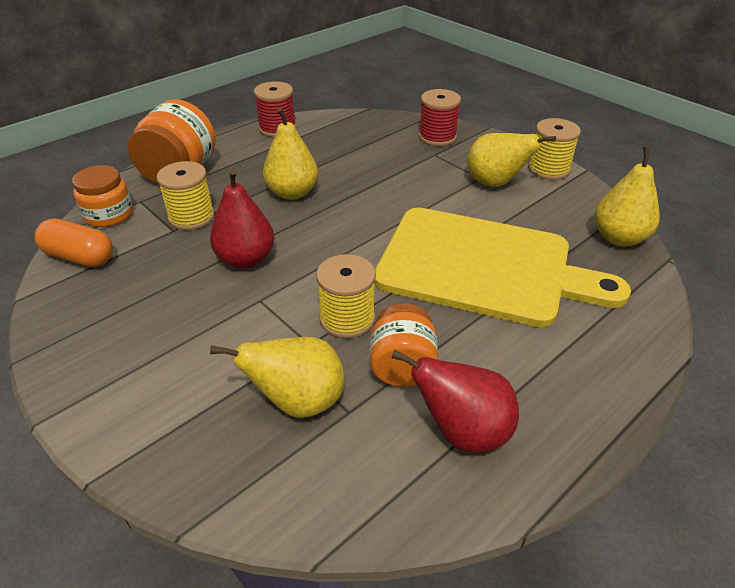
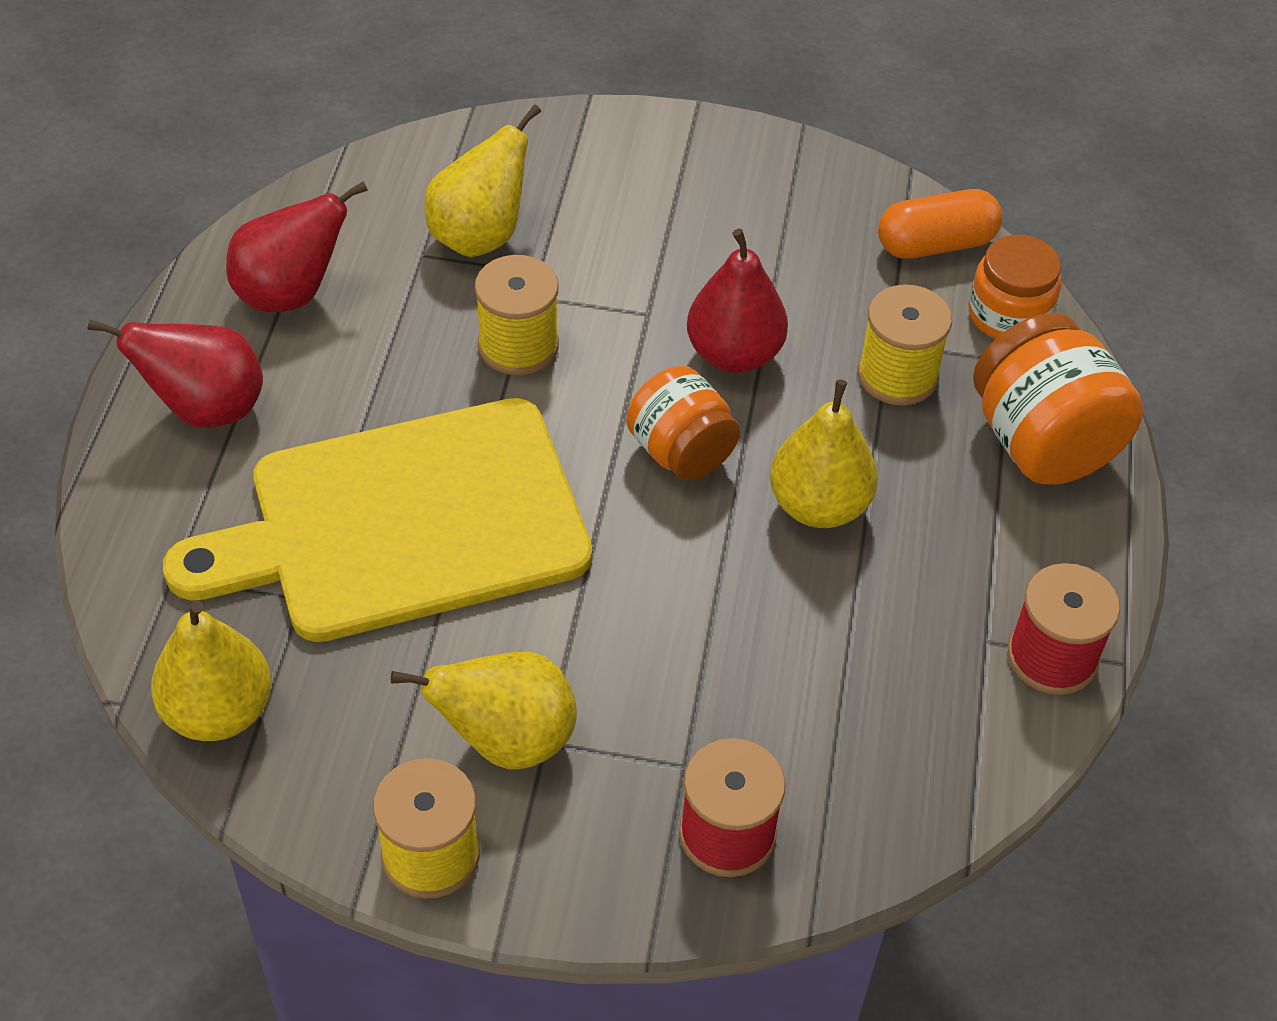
camera: 140 degrees right, 10 degrees up
orange jar [370,303,438,387] -> orange jar moved to [626,366,740,481]
none -> red pear [87,319,263,428]

